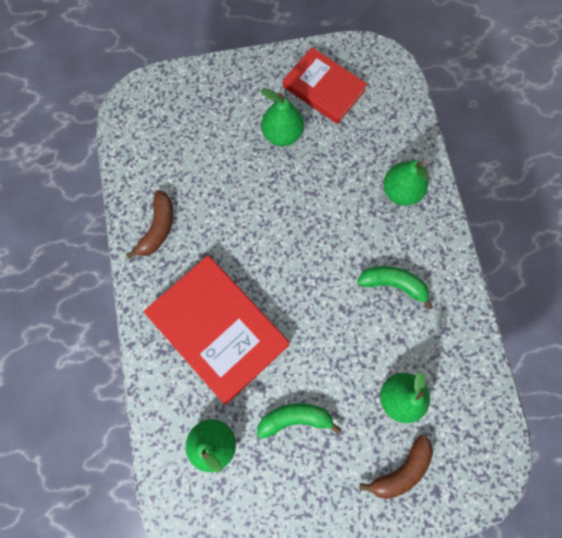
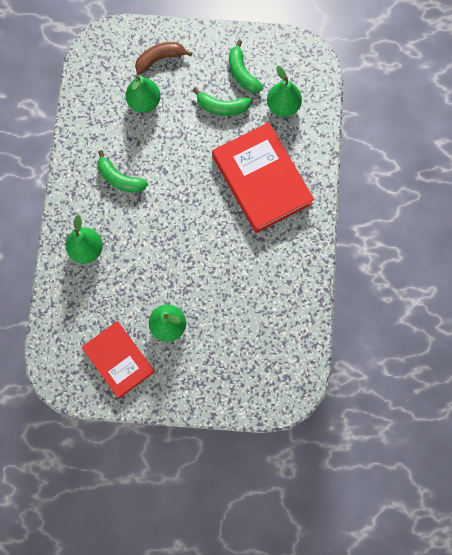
camera: 165 degrees left, 0 degrees up
brown banana [126,190,173,259] -> none
none -> green banana [229,40,264,93]

